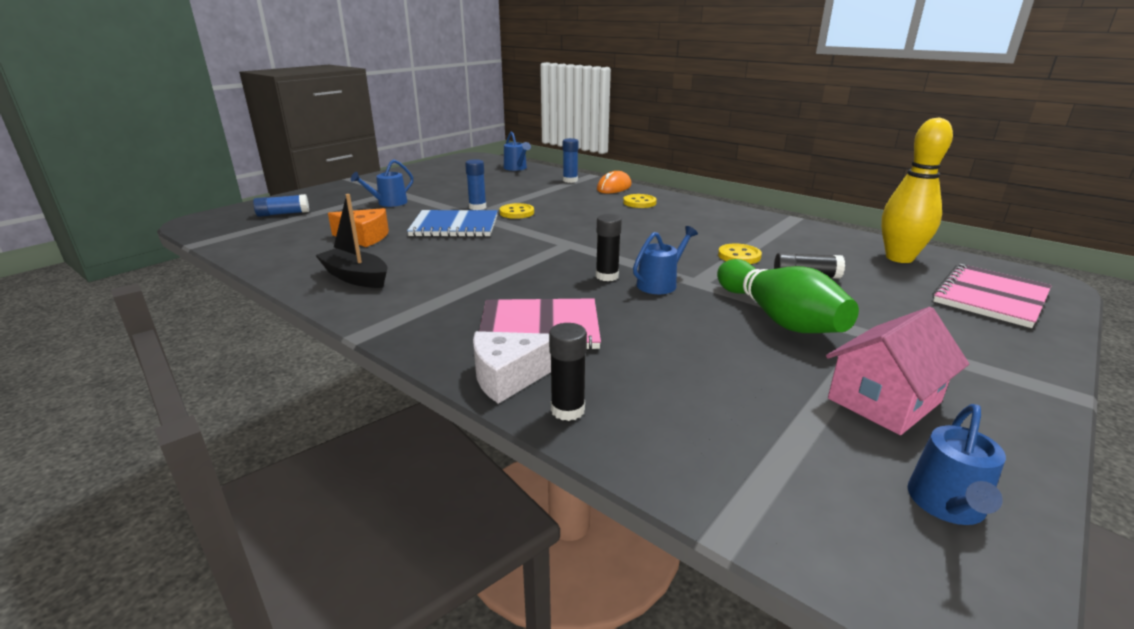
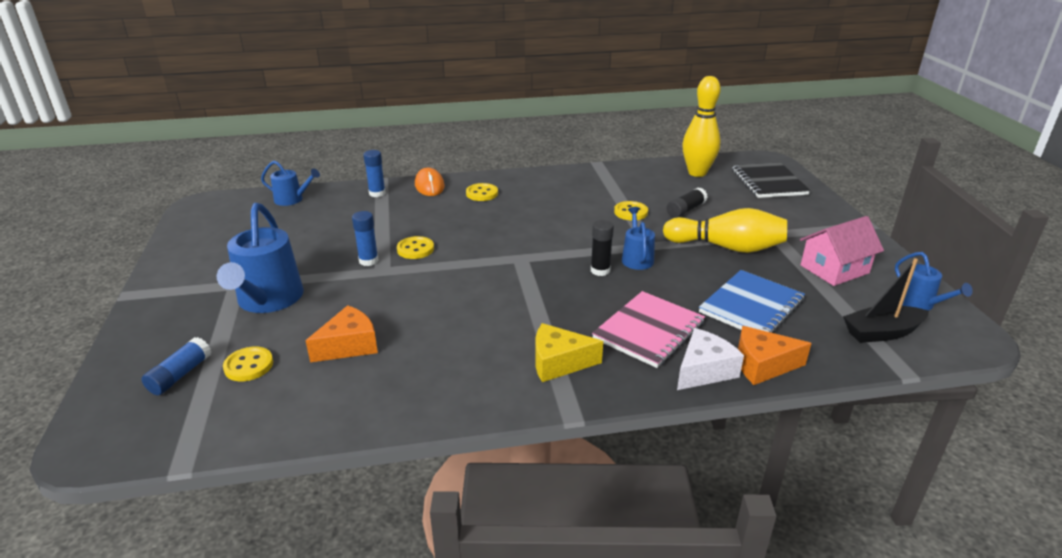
camera: 50 degrees left, 5 degrees up
black boat [315,194,388,288] -> black boat moved to [843,258,929,343]
blue watering can [351,160,413,207] -> blue watering can [217,203,304,313], size x1.83
blue notebook [407,210,498,237] -> blue notebook moved to [699,270,805,333]
white cheese [473,331,551,404] -> white cheese turned 150 degrees counterclockwise [677,328,744,390]
black glue stick [549,323,587,421] -> orange cheese [738,326,812,385]
green bowling pin [717,259,859,333] -> yellow bowling pin [663,208,787,253]
pink house [826,307,969,435] -> pink house turned 60 degrees clockwise [800,216,884,286]
pink notebook [933,264,1052,328] -> black notebook [732,162,810,198]
none -> yellow button [223,347,273,381]
none -> yellow cheese [535,323,603,382]

